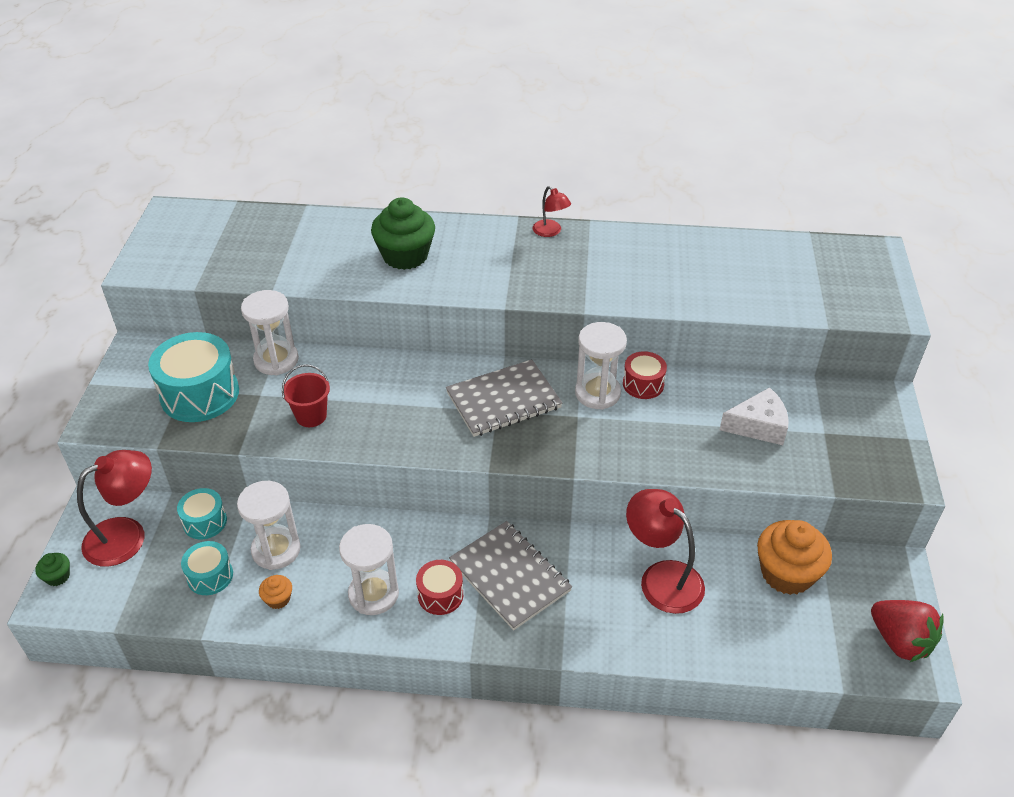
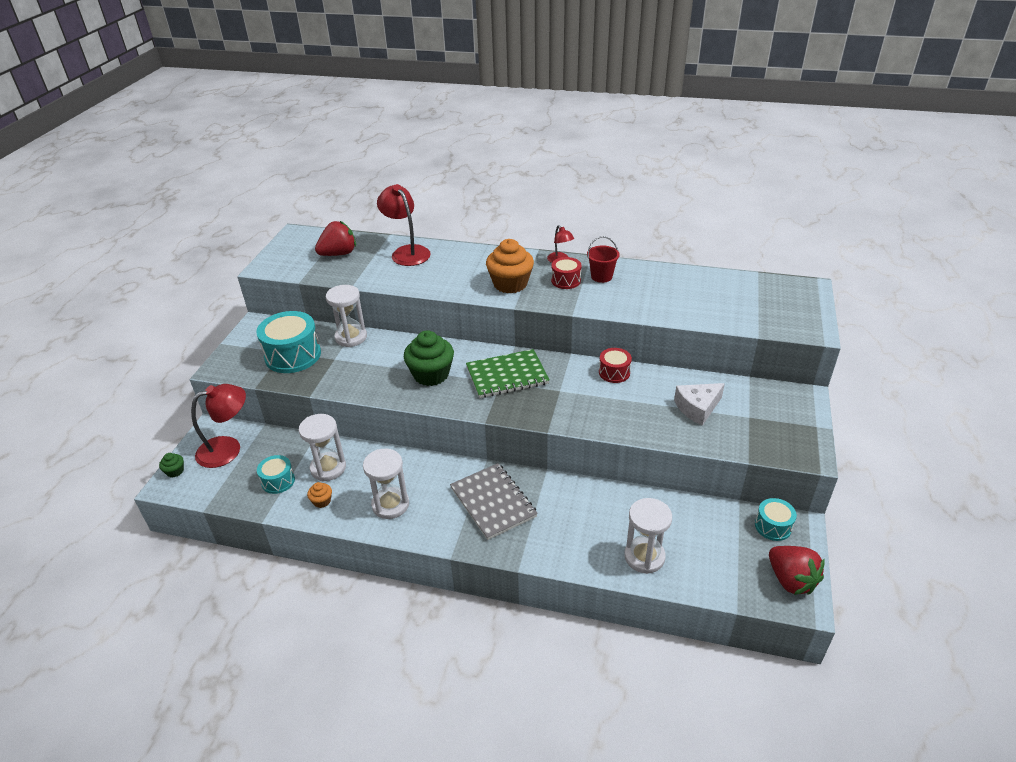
camera: 10 degrees right, 5 degrees down
turquoise drum [177,488,227,539] -> turquoise drum moved to [755,498,797,541]
red bucket [282,364,330,427] -> red bucket moved to [587,236,619,283]
green cupcake [371,197,435,270] -> green cupcake moved to [404,330,454,386]
red drum [416,560,463,615] -> red drum moved to [551,257,581,289]
grey notebook [446,359,563,437] -> green notebook [466,349,550,398]
white hourglass [575,322,627,410] -> white hourglass moved to [624,498,672,574]
red lamp [626,489,705,614] -> red lamp moved to [377,184,431,266]
white cheese [720,387,789,445] -> white cheese turned 150 degrees clockwise [674,383,725,426]
orange cupcake [757,520,832,595] -> orange cupcake moved to [486,239,534,294]
none -> red strawberry [315,221,356,256]

